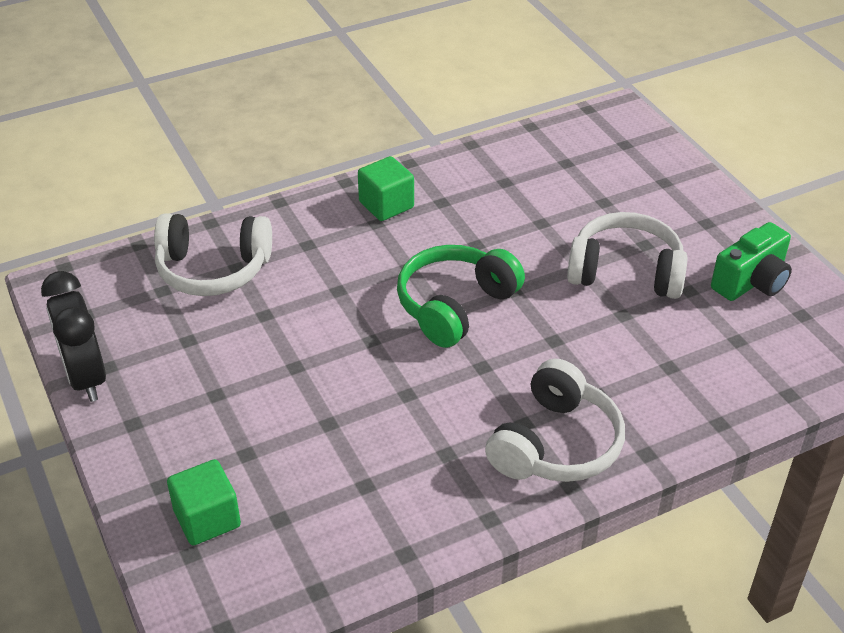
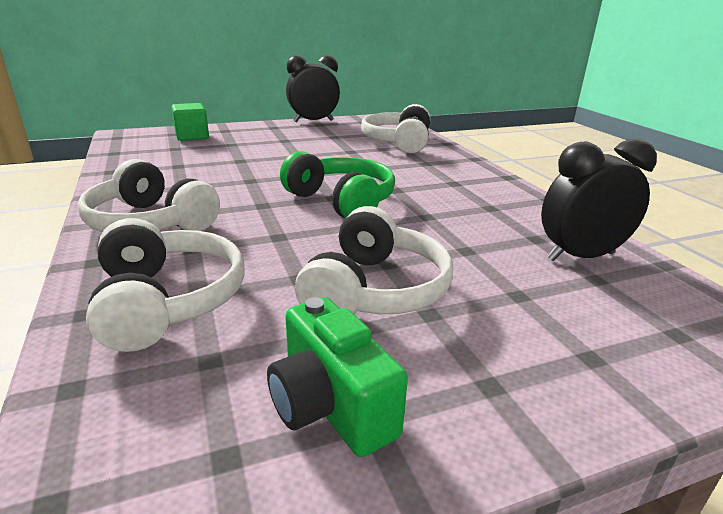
camera: 95 degrees right, 15 degrees down
green cube [358,156,414,221] -> none
none -> white headphones [86,218,245,352]
none -> black clock [541,139,657,261]

